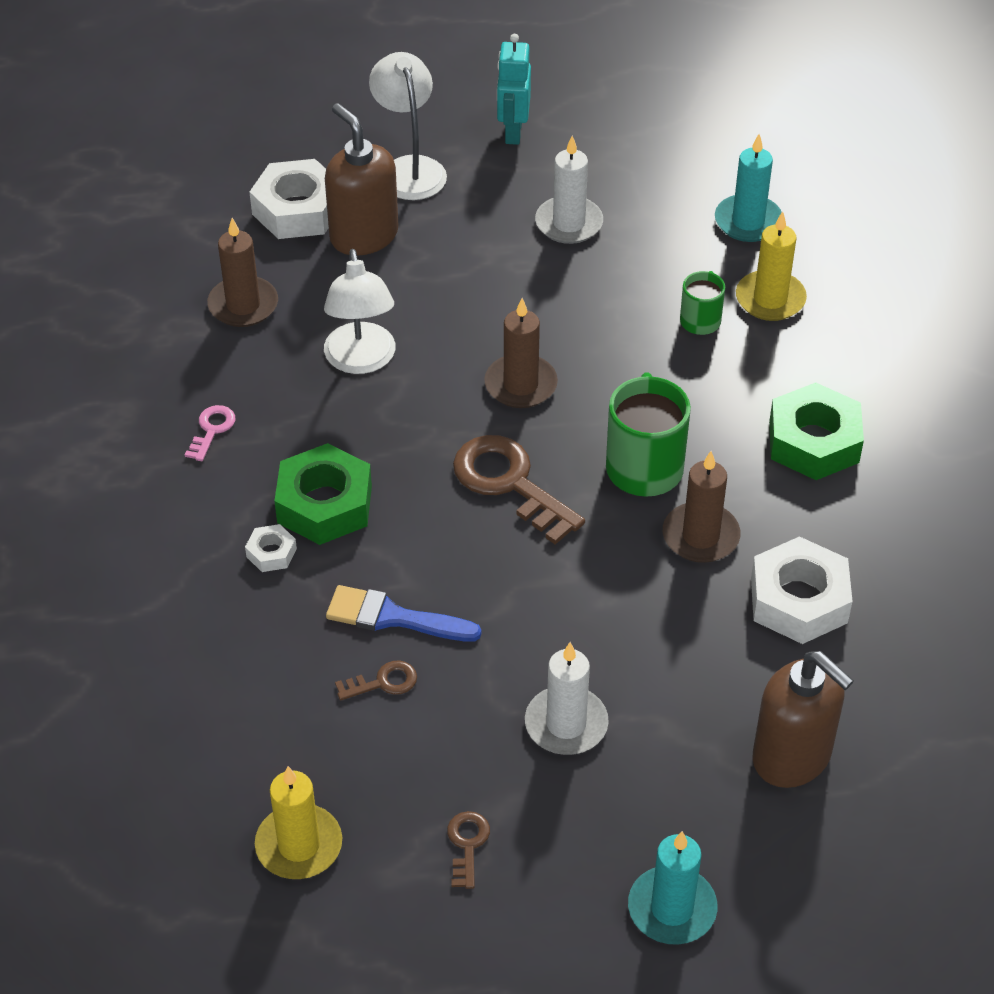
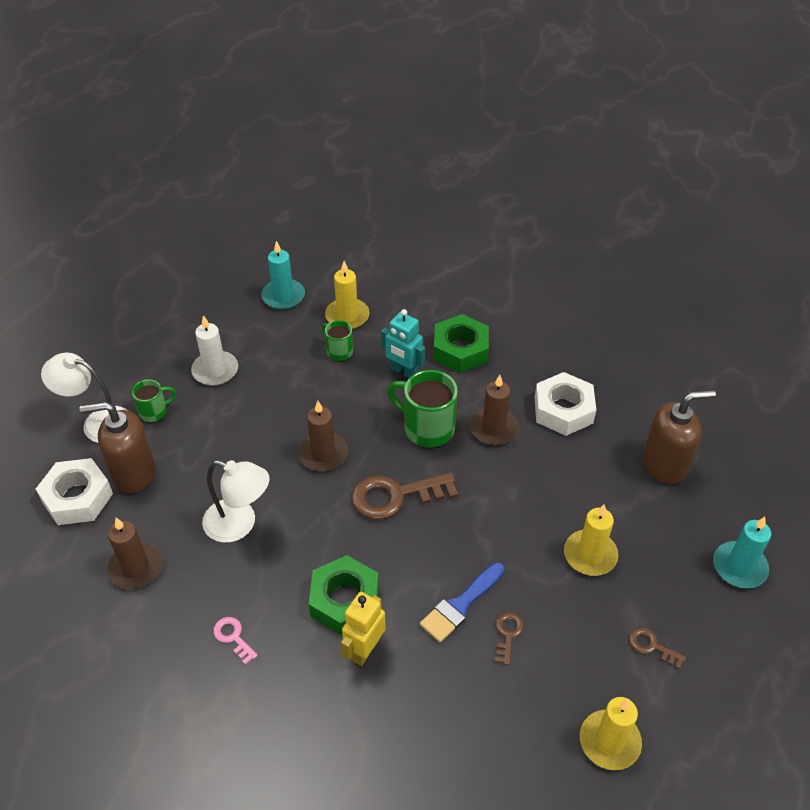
camera: 60 degrees left, 0 degrees up
white nut [245,524,297,572] -> yellow robot [341,592,386,666]
turquoise robot [497,34,531,145] -> turquoise robot moved to [381,309,425,378]
white candle [525,642,609,755] -> yellow candle [564,504,618,576]
none -> green mug [132,379,176,422]

